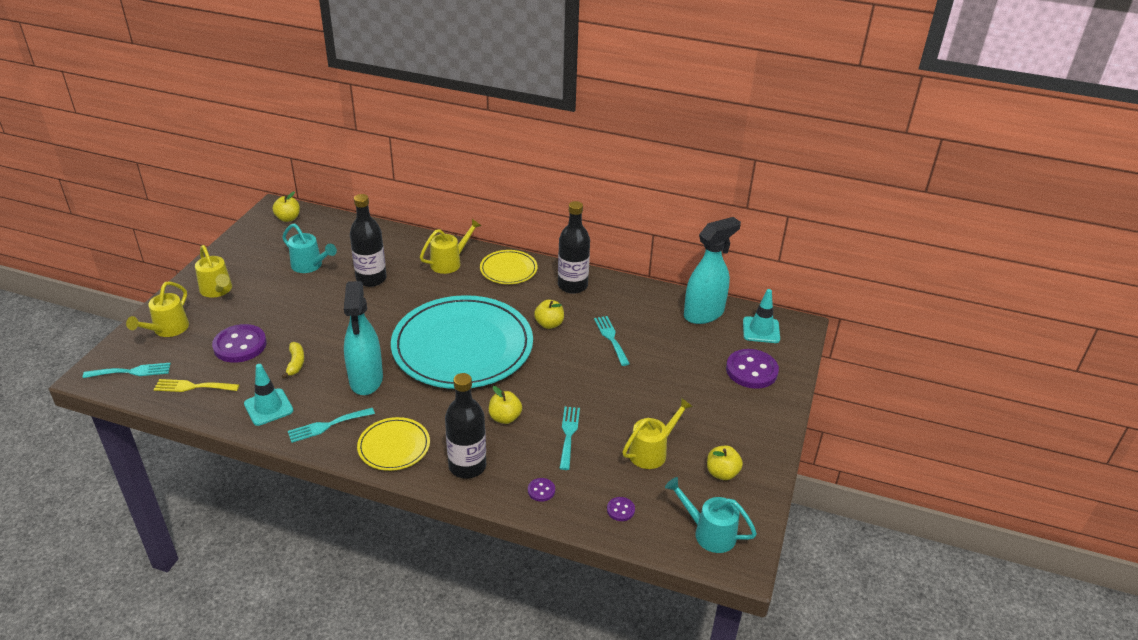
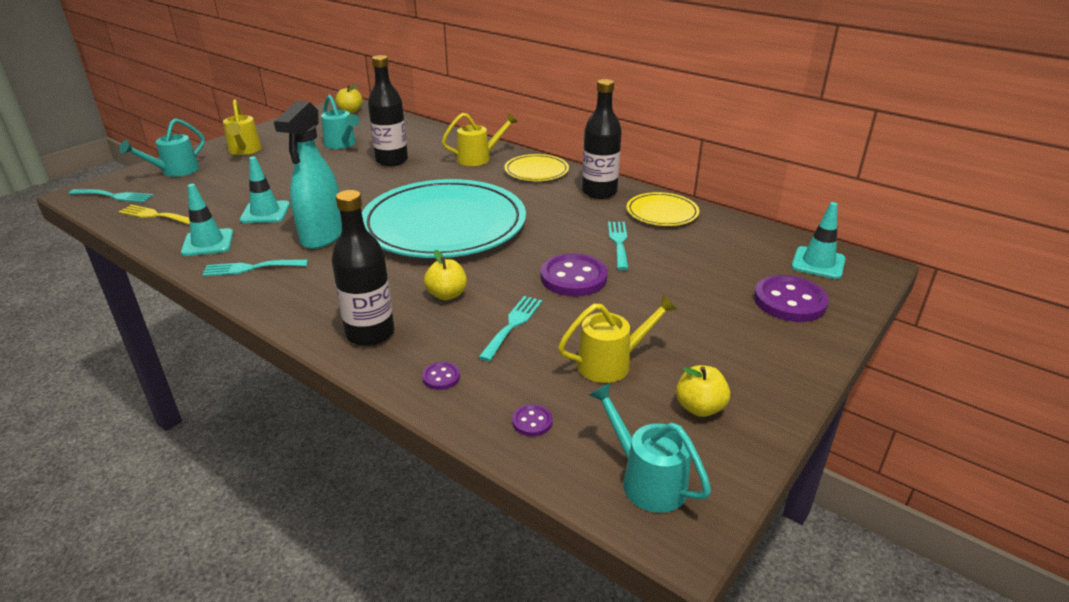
camera: 20 degrees right, 5 degrees down
yellow watering can [126,281,189,337] -> turquoise watering can [120,118,205,177]
purple button [212,324,267,363] -> purple button moved to [541,253,607,296]
yellow banana [282,342,304,379] -> turquoise traffic cone [240,156,290,223]
yellow plate [357,417,430,471] -> yellow plate moved to [626,192,699,226]
yellow apple [534,300,564,329] -> none
turquoise spray bottle [684,217,741,324] -> none

